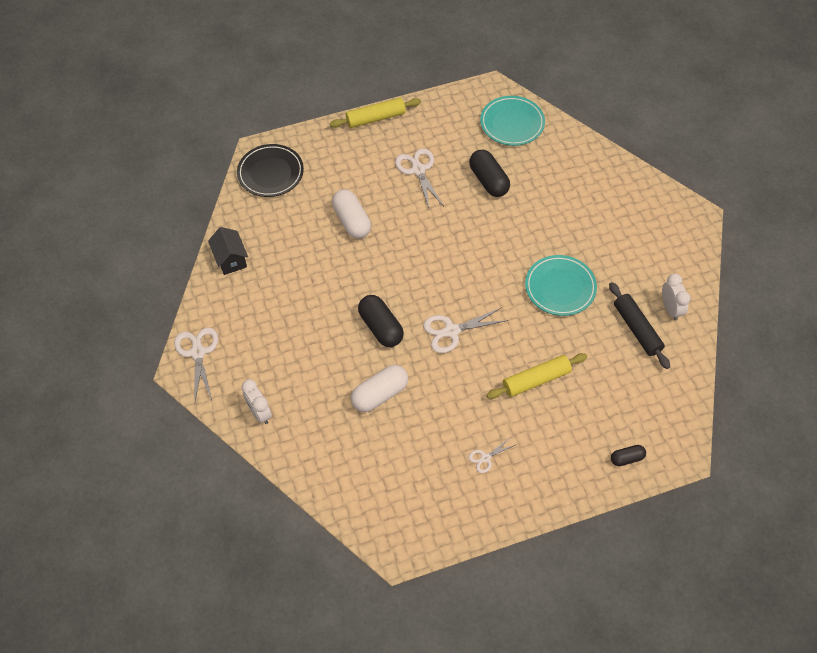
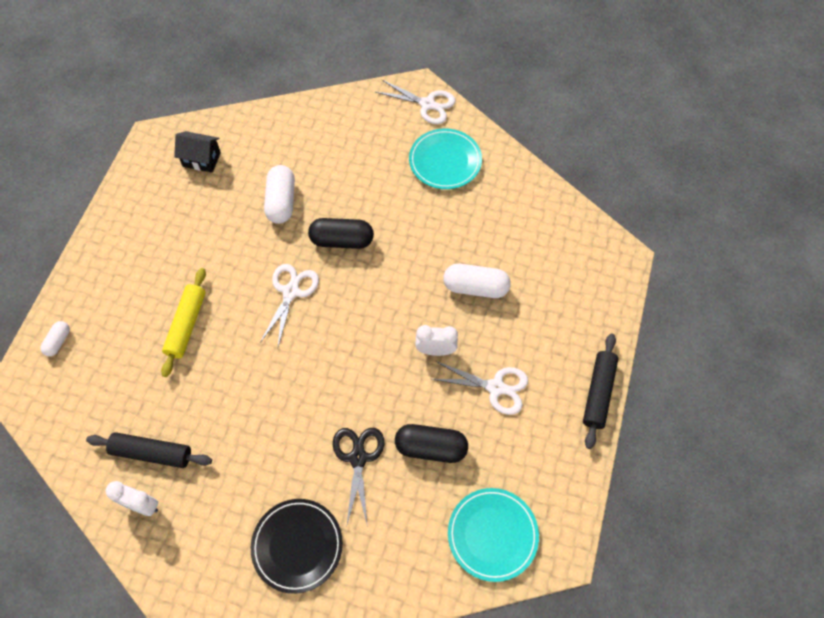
camera: 125 degrees right, 5 degrees up
black house [208,227,248,275] -> black house moved to [174,131,221,173]
black plate [237,144,304,197] -> black plate moved to [251,499,343,594]
white clock [242,379,272,424] -> white clock moved to [415,325,458,356]
yellow rolling pin [330,98,421,128] -> black rolling pin [583,333,618,449]
white scissors [469,439,515,473] -> none
turquoise plate [525,255,597,316] -> turquoise plate moved to [409,128,482,189]
black capsule [611,445,646,466] -> white capsule [40,321,70,356]
none -> black scissors [333,428,384,524]

